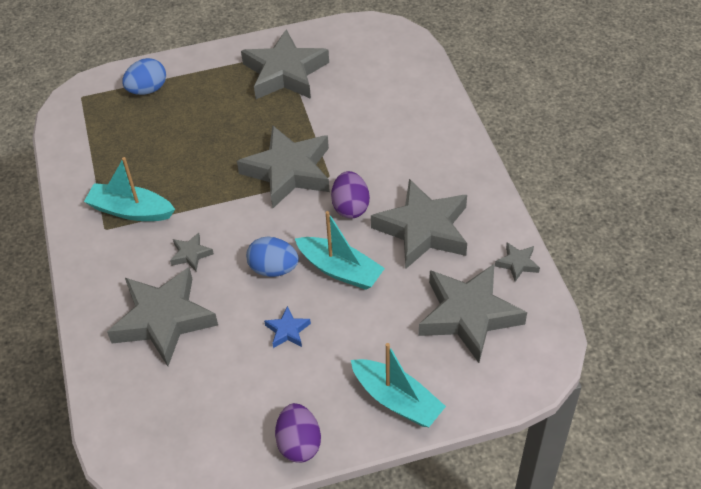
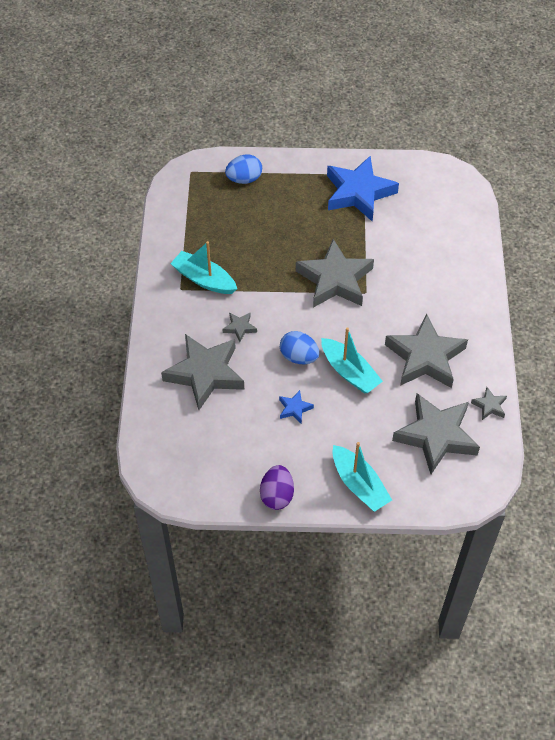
camera: 15 degrees right, 5 degrees up
grey star [241,29,329,99] -> blue star [327,156,399,221]
purple egg [331,171,370,219] -> none

